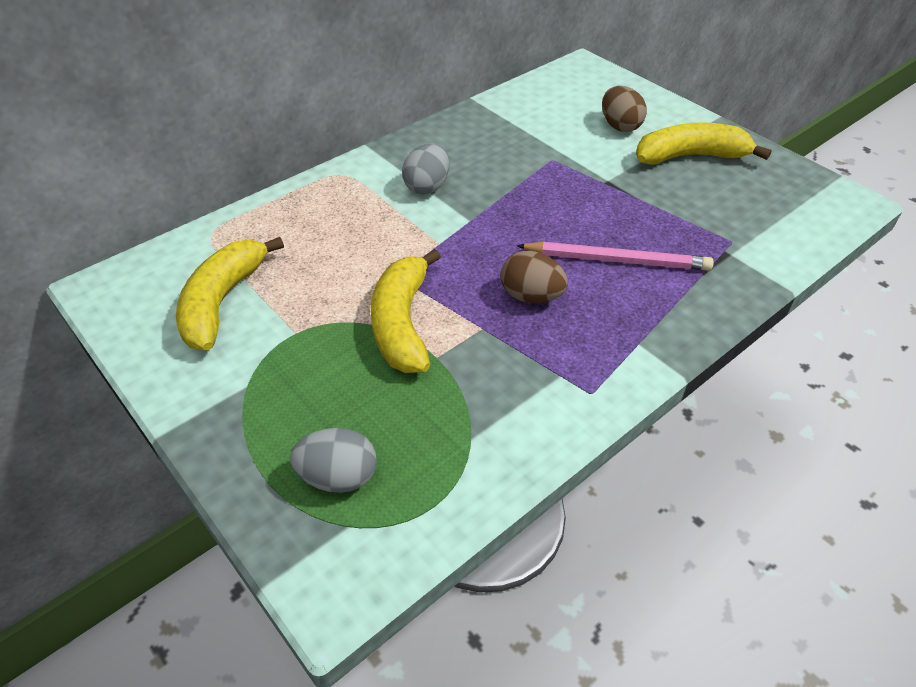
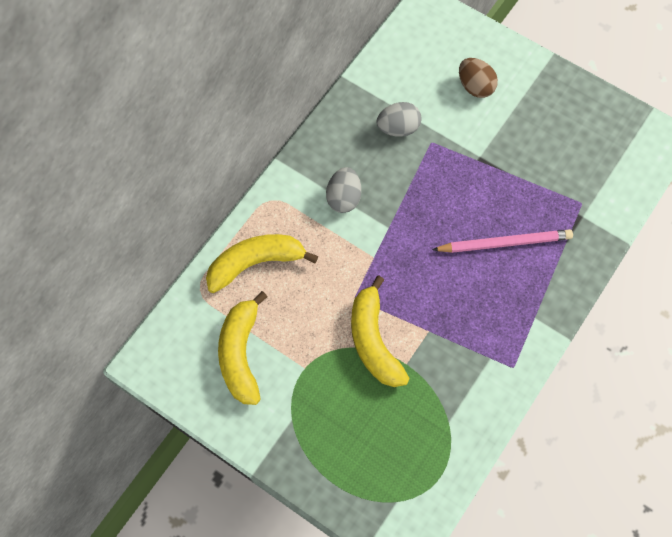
camera: 15 degrees left, 20 degrees up
grey egg [290,428,377,493] -> grey egg moved to [377,102,422,137]
brown egg [501,251,568,303] -> none
yellow banana [636,122,771,165] -> yellow banana moved to [206,234,318,293]

